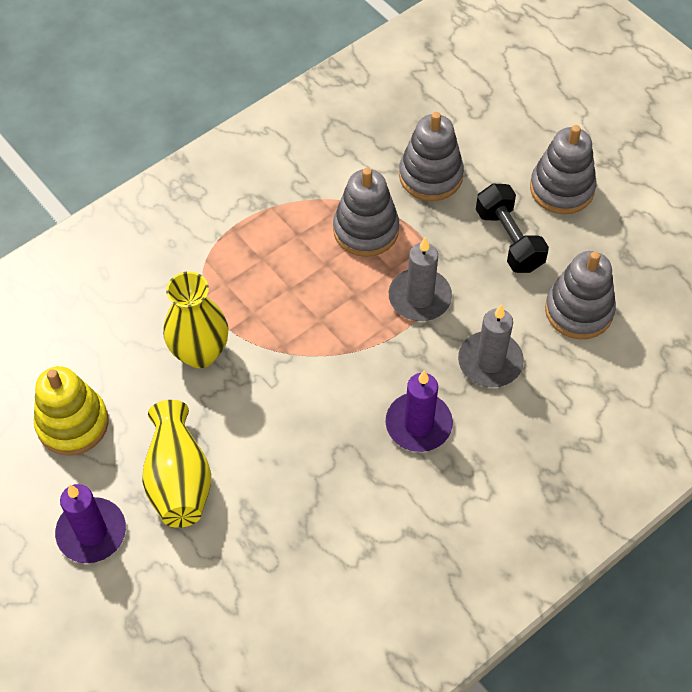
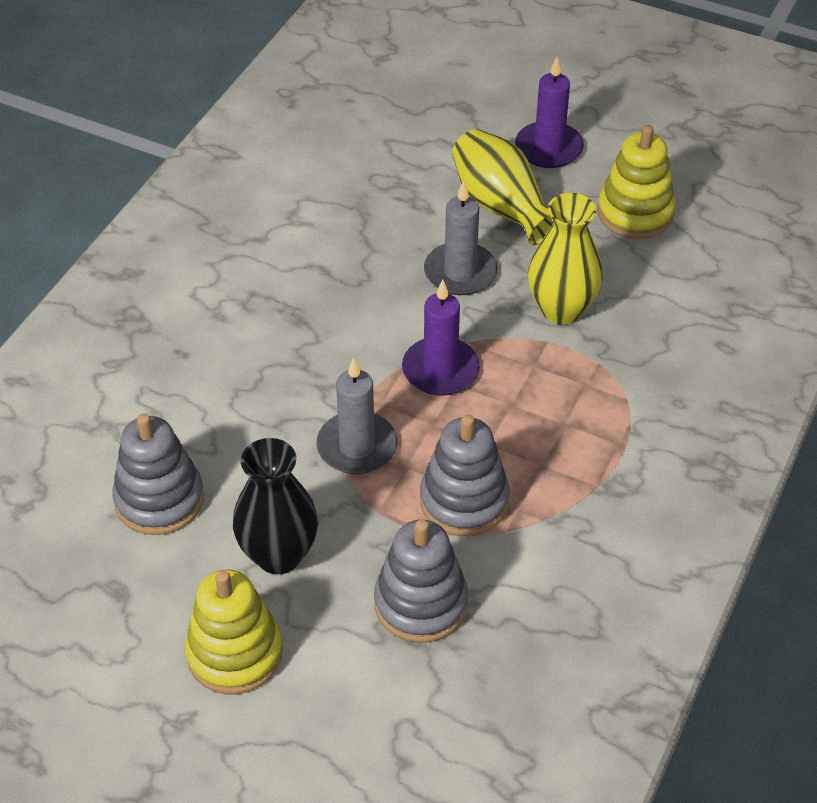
camera: 155 degrees right, 10 degrees down
purple candle [386,370,453,452] -> purple candle moved to [402,280,480,396]
grey candle [458,304,524,387] -> grey candle moved to [424,181,497,295]
black dumbbell [476,184,549,273] -> black vase [233,438,318,574]
grey stacking toy [530,125,596,214] -> yellow stacking toy [185,570,283,694]

